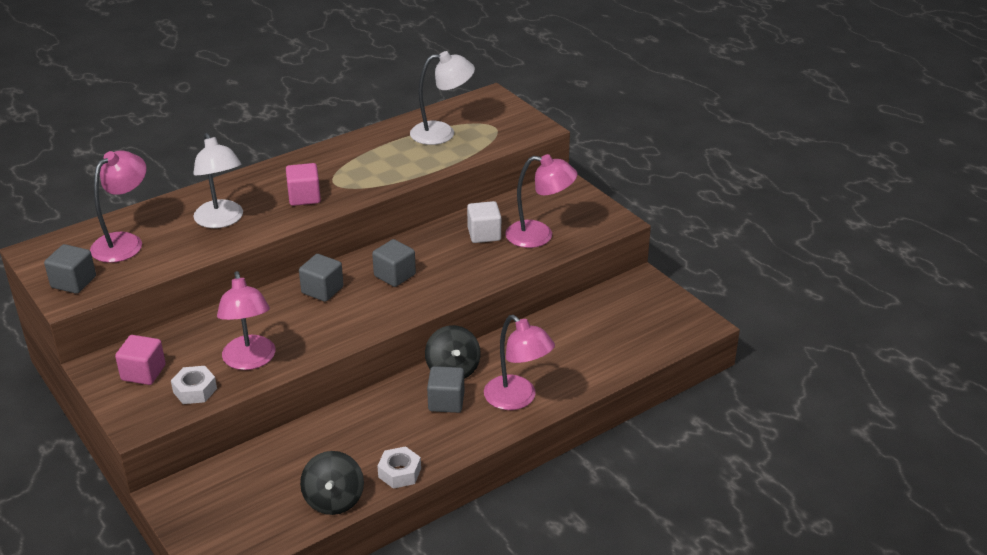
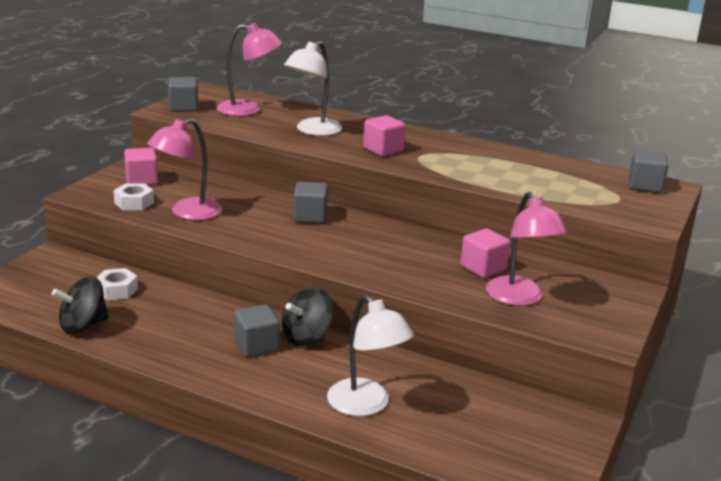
camera: 60 degrees right, 10 degrees down
grey cube [372,239,416,287] -> grey cube moved to [629,150,668,193]
white nut [377,446,421,489] -> white nut moved to [97,268,138,301]
white lamp [410,51,475,145] -> white lamp moved to [327,295,414,416]
white cube [467,201,501,243] -> pink cube [461,228,510,278]
pink lamp [484,315,555,410] -> none

